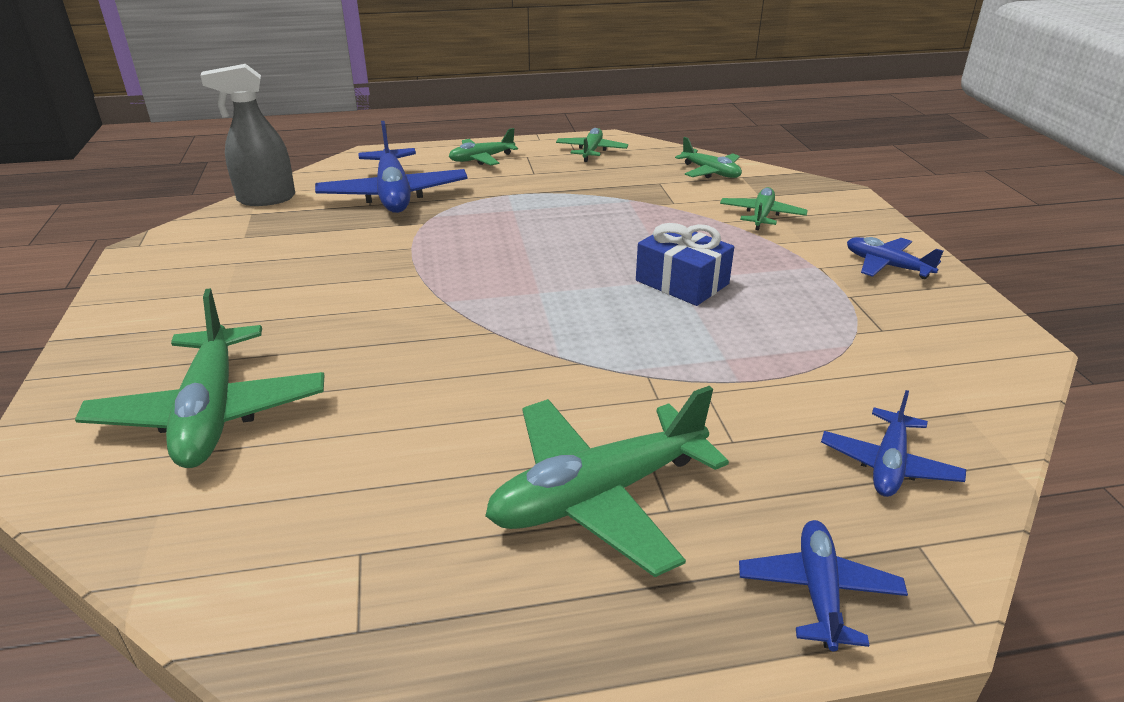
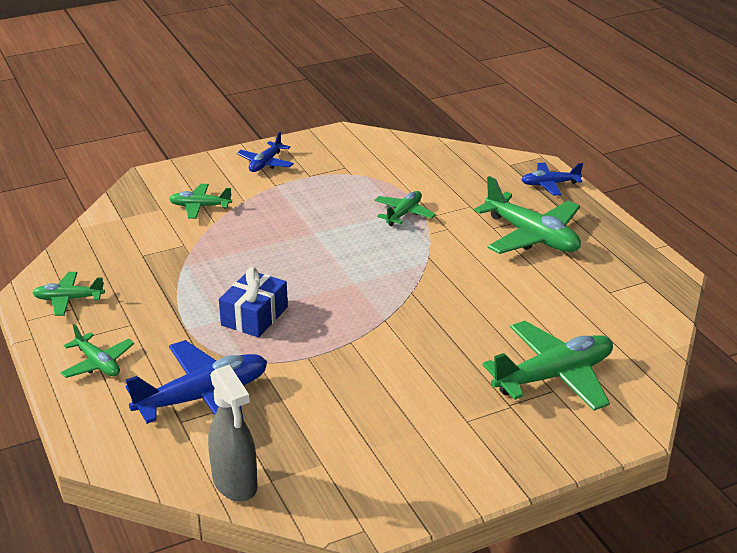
camera: 105 degrees left, 0 degrees up
blue gift [636,223,734,306] -> blue gift moved to [219,267,288,337]
green plane [675,137,742,178] -> green plane moved to [375,191,436,226]
blue plane [821,390,966,497] -> none

